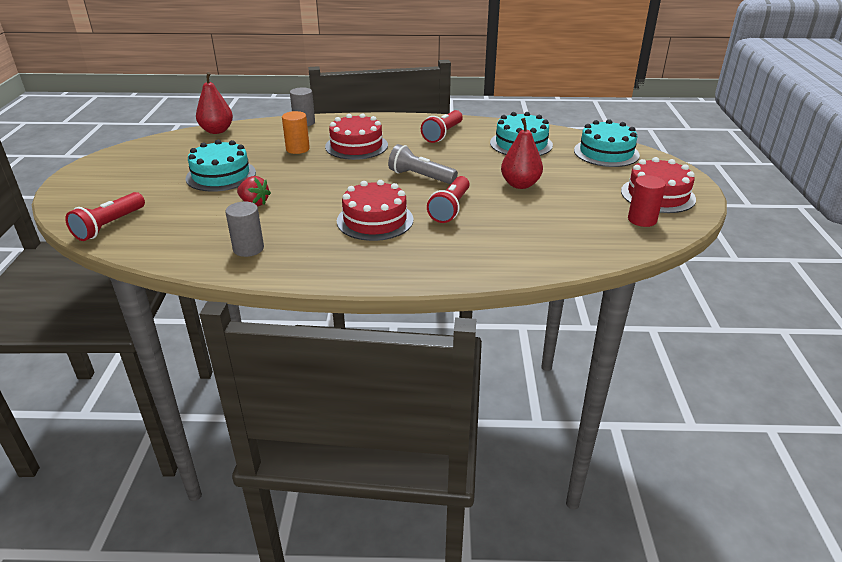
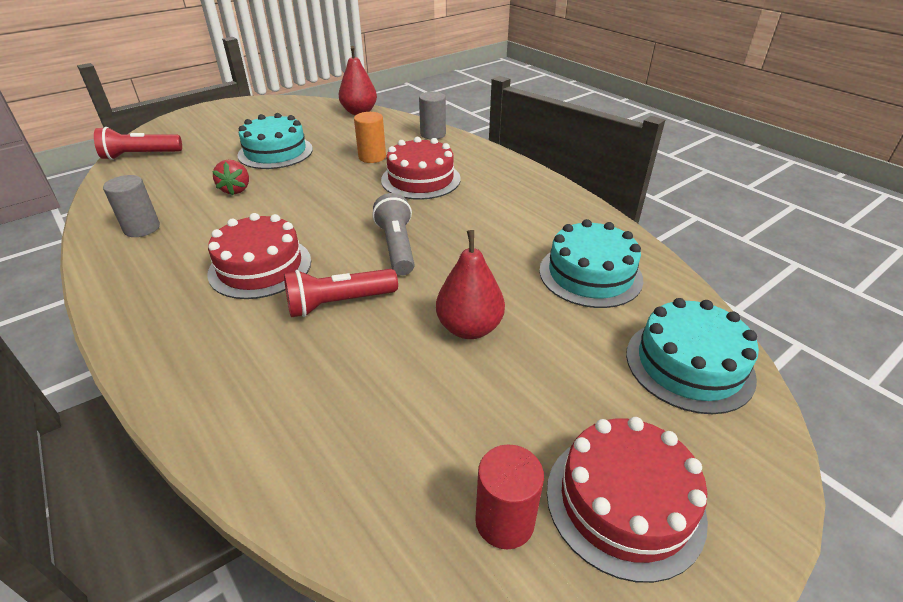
camera: 50 degrees right, 5 degrees up
red flashlight [421,110,463,143] -> none

